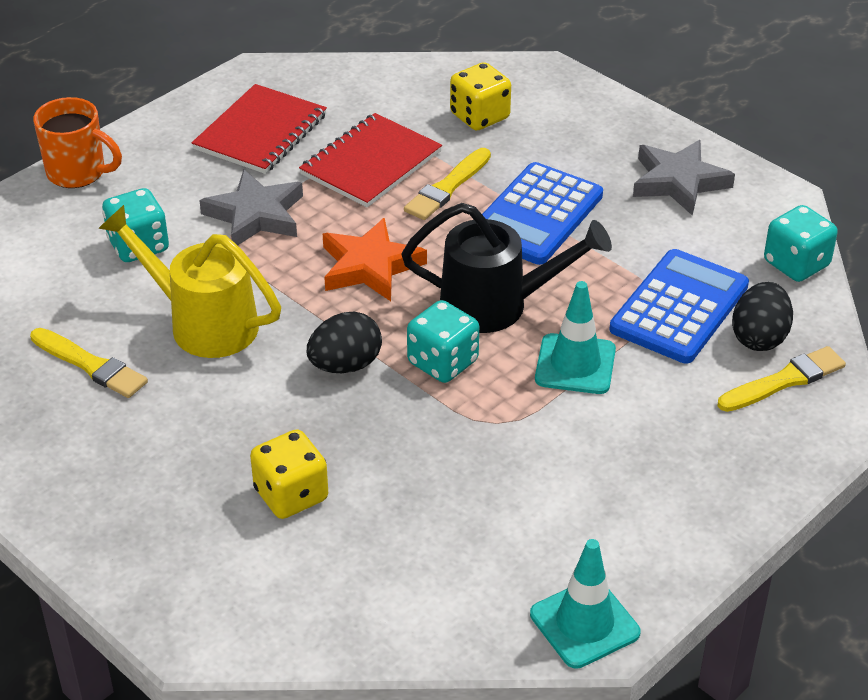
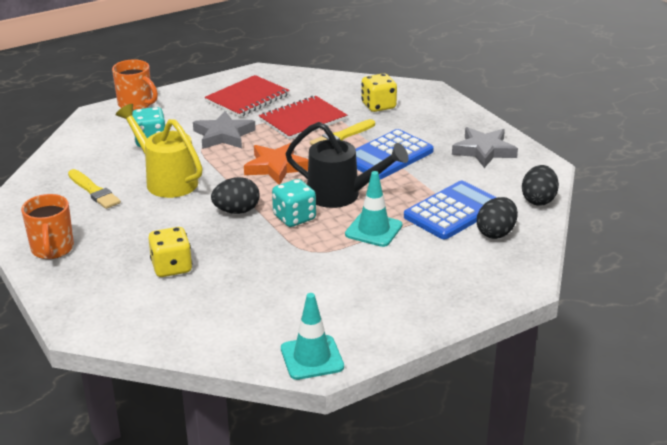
camera: 15 degrees right, 10 degrees down
yellow brush [718,346,846,412] -> none
turquoise dice [764,205,838,282] -> black egg [522,165,559,206]
none -> orange mug [21,194,74,259]

